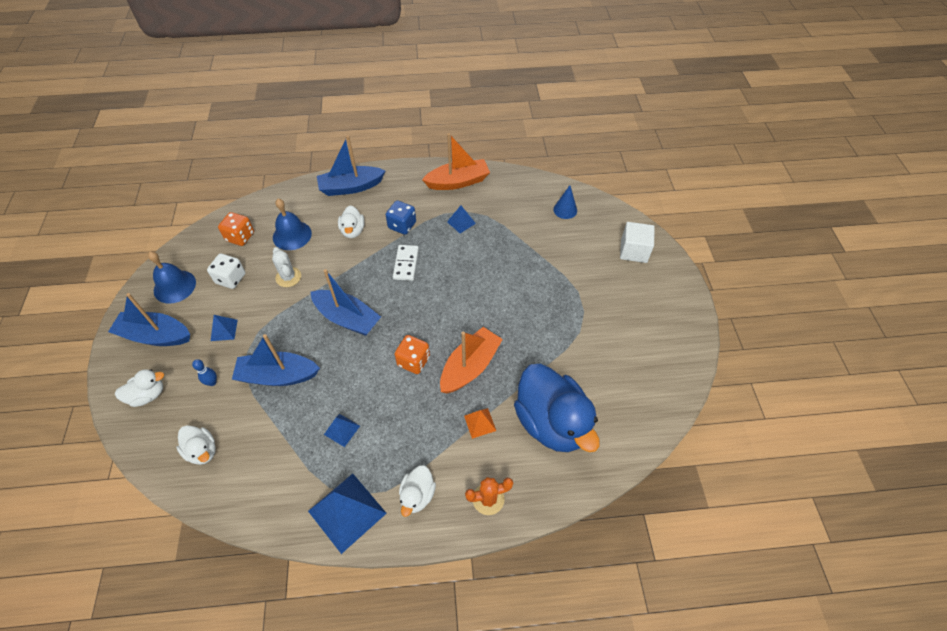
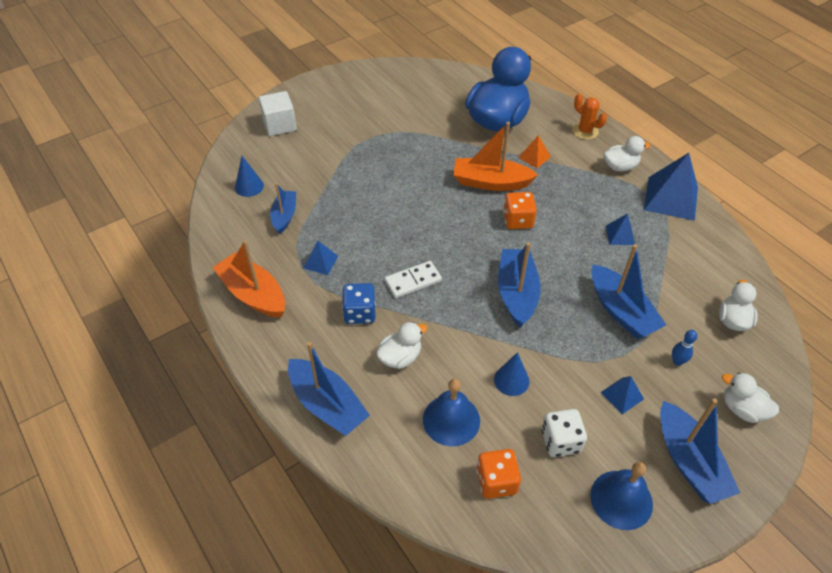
camera: 120 degrees left, 5 degrees down
white cactus [272,247,301,287] -> blue cone [494,352,529,396]
none -> blue boat [270,183,296,234]

